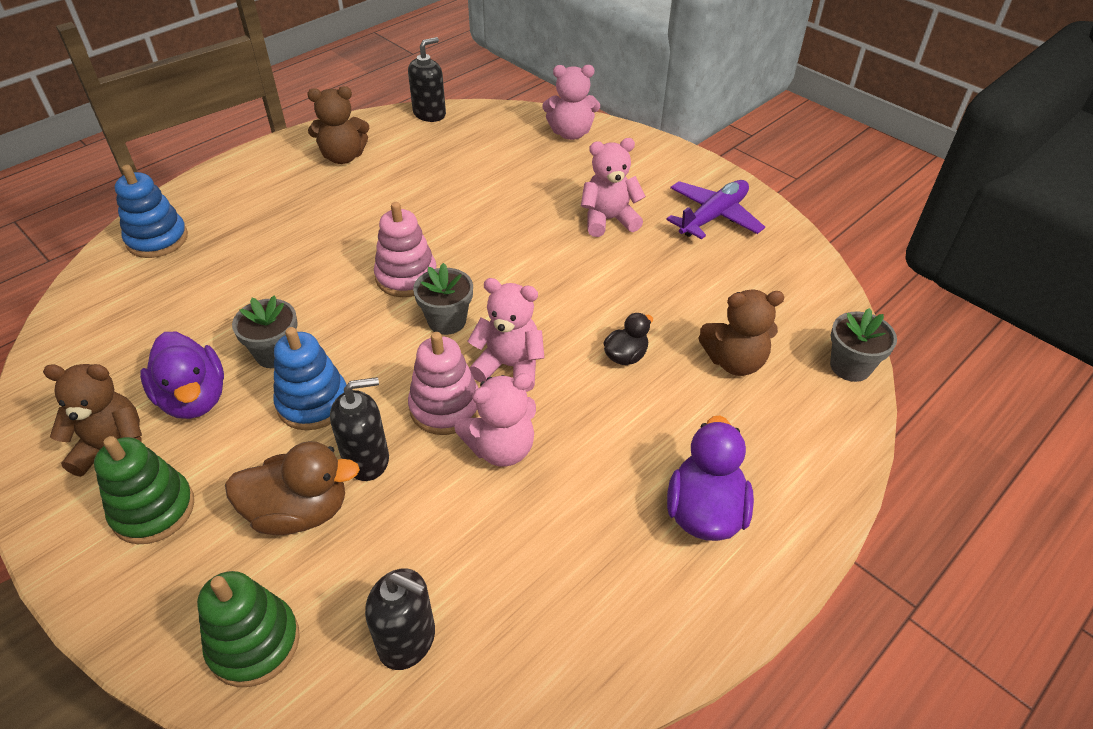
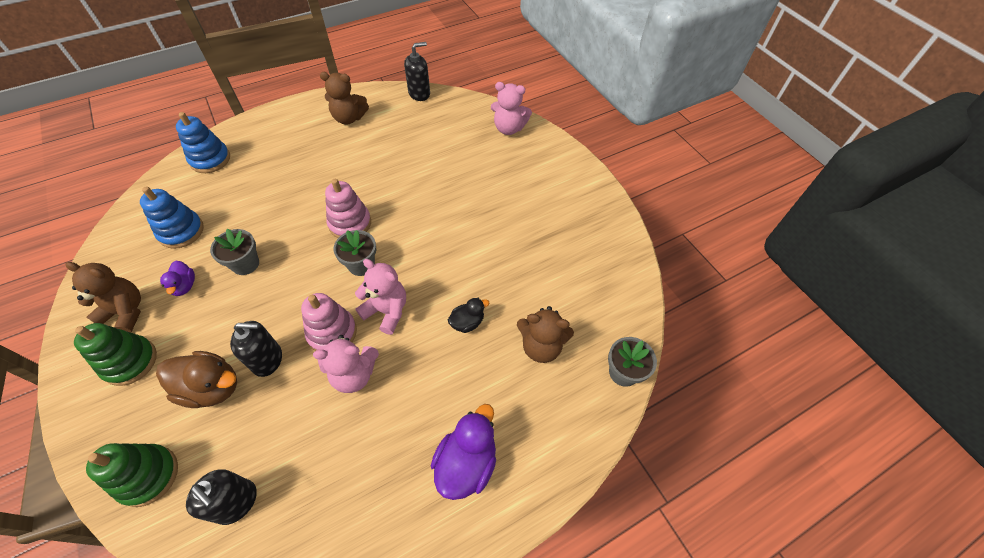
camera: 15 degrees right, 10 degrees up
purple duck [140,332,224,419] -> purple duck [160,261,195,296], size x0.57
blue stacking toy [273,327,346,430] -> blue stacking toy moved to [140,187,204,249]
pink teddy bear [581,138,646,237] -> none
purple plane [666,180,765,239] -> none

